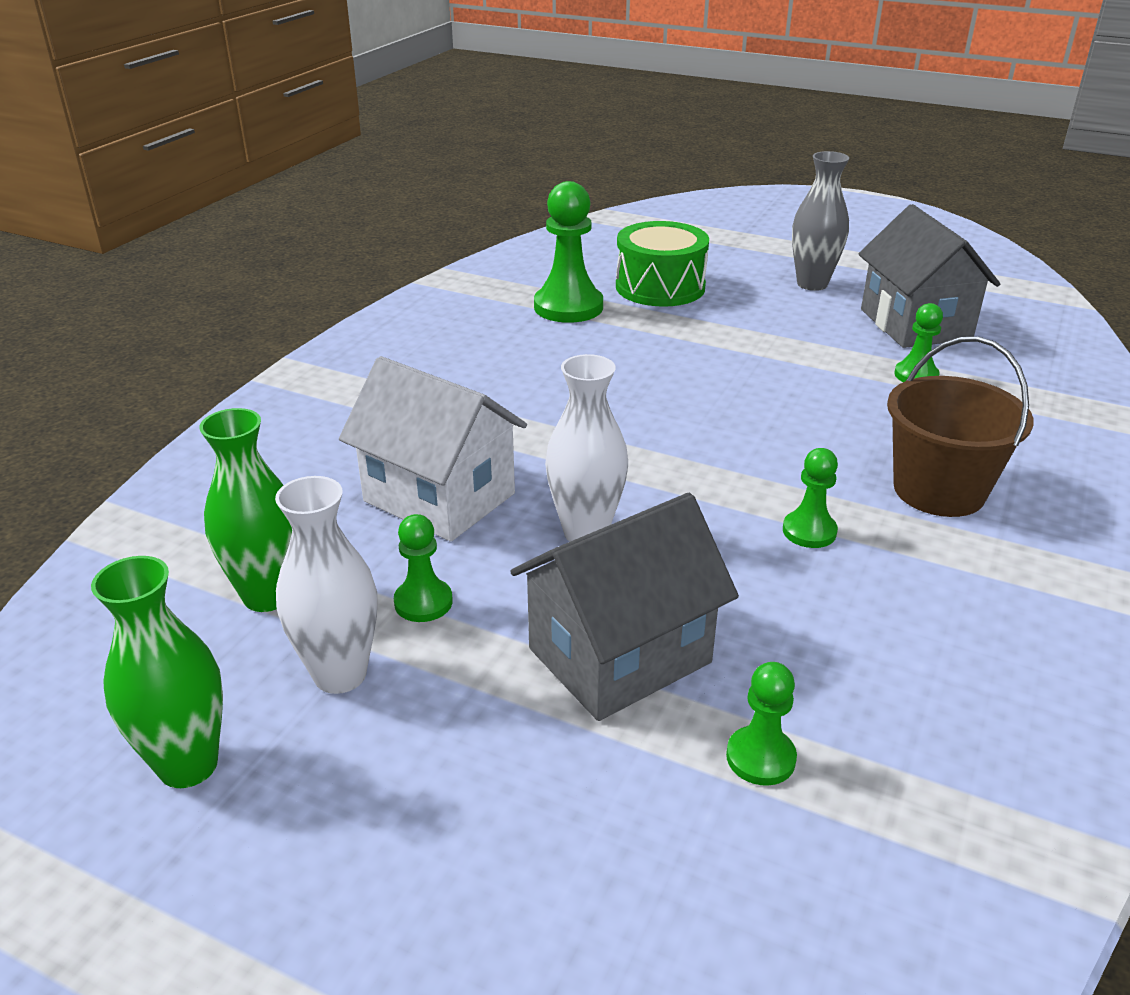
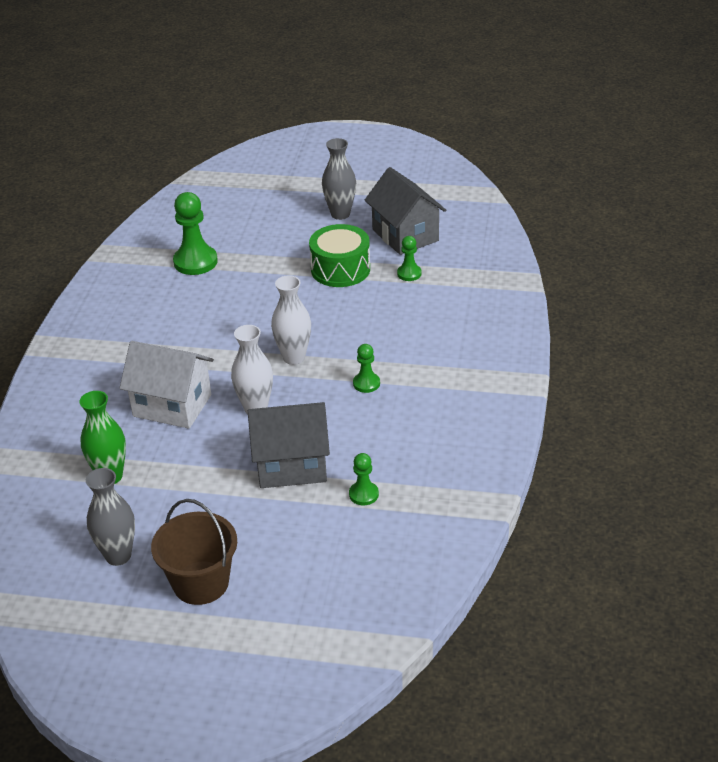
camera: 15 degrees left, 5 degrees up
green vase [91,556,223,788] -> grey vase [86,468,135,566]
white vase [275,476,377,694] -> white vase moved to [271,275,311,365]
green pawn [394,514,453,622] -> none
grey house [510,493,739,721] -> grey house turned 45 degrees clockwise [248,402,330,488]
green drum [616,221,709,307] -> green drum moved to [309,224,370,287]
brown bucket [887,336,1034,517] -> brown bucket moved to [151,499,237,605]

